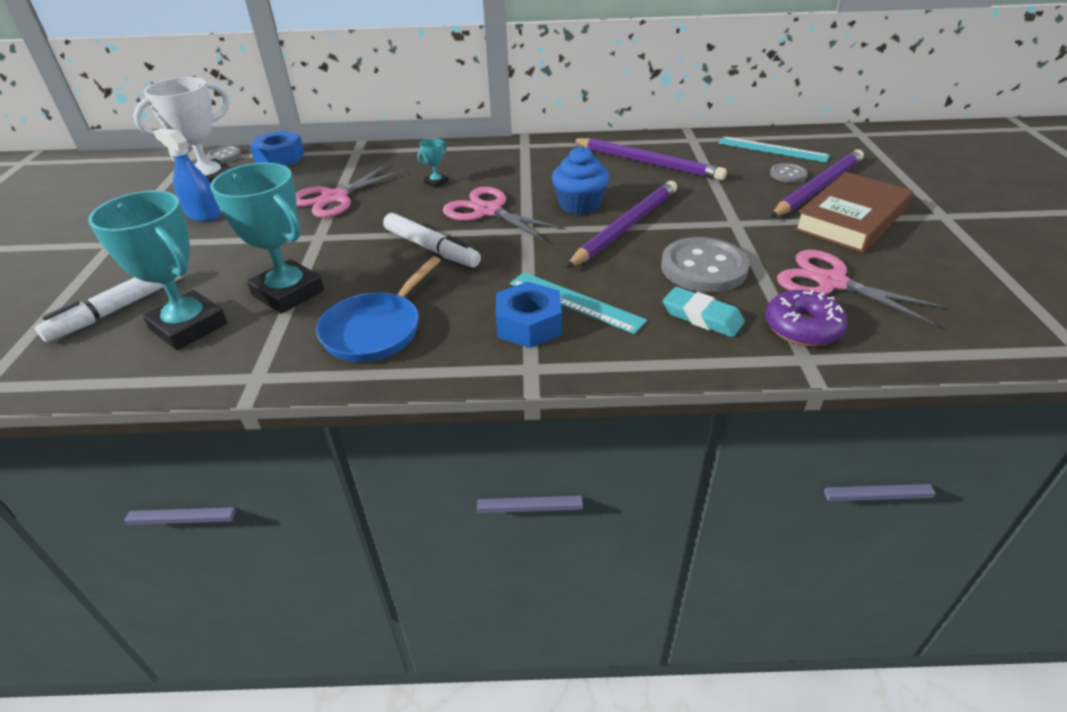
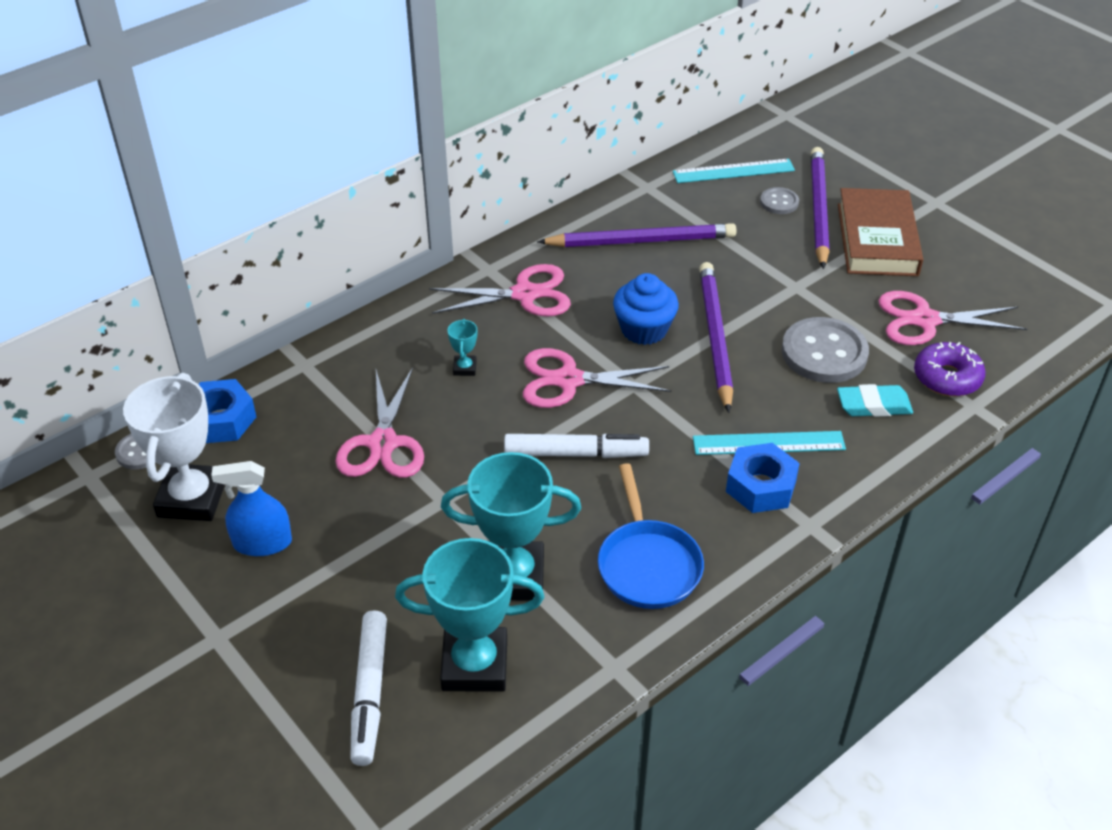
camera: 40 degrees left, 5 degrees up
none -> pink scissors [429,264,571,317]

